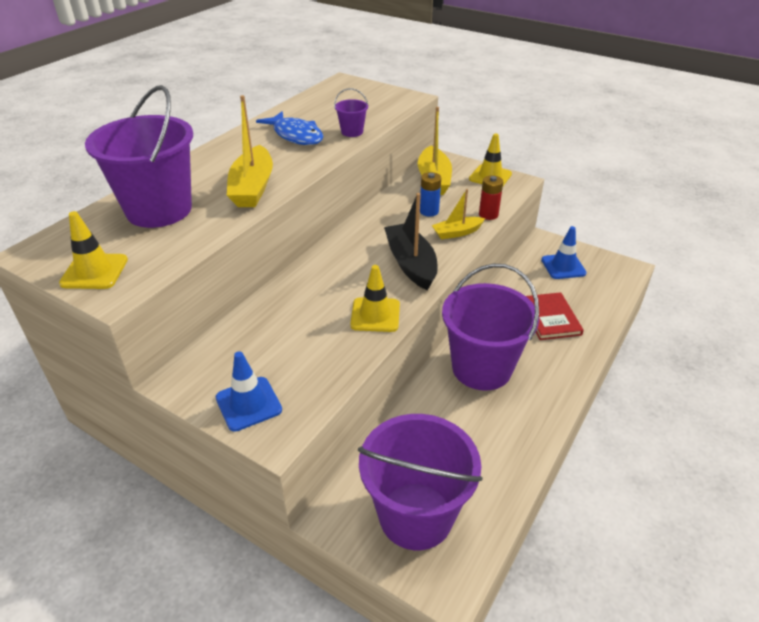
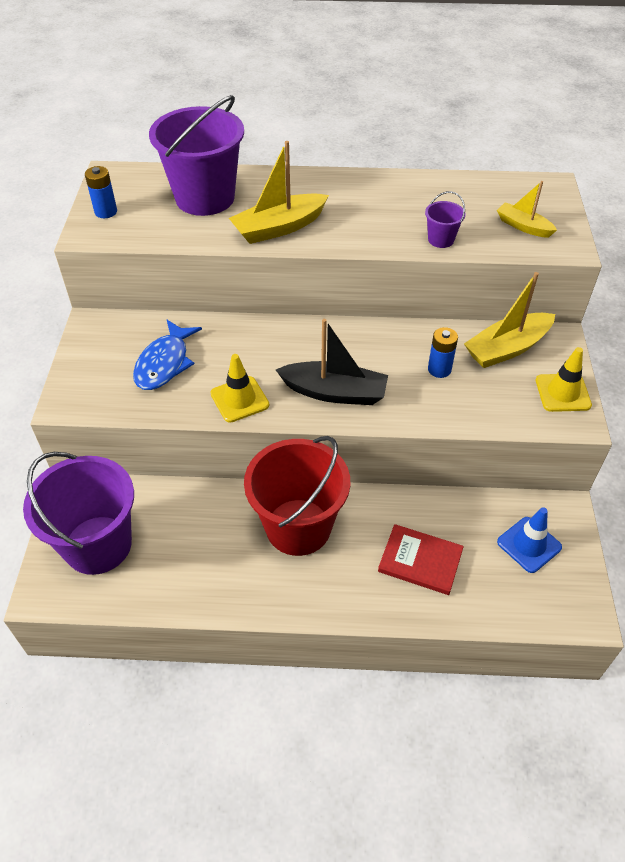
camera: 60 degrees right, 10 degrees up
yellow traffic cone [59,211,128,289] -> blue battery [85,166,117,218]
blue traffic cone [215,351,282,432] -> none
blue fish [256,111,324,145] -> blue fish moved to [133,320,202,390]
black boat [384,193,438,291] -> black boat turned 60 degrees clockwise [276,319,388,405]
yellow boat [432,189,485,239] -> yellow boat moved to [497,181,557,238]
purple bucket [442,264,539,391] -> red bucket [244,436,350,556]
red battery [479,175,503,220] -> none
red book [526,292,584,340] -> red book turned 60 degrees clockwise [378,524,464,595]

